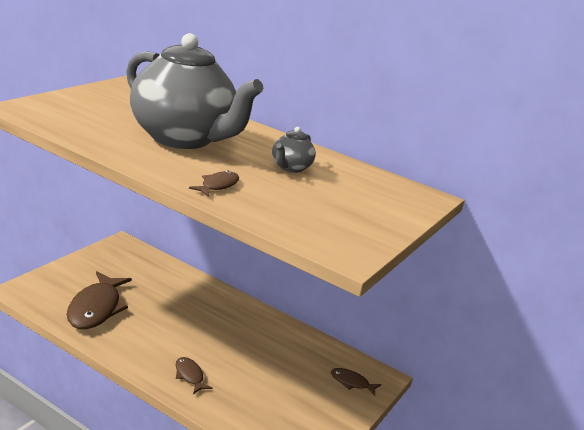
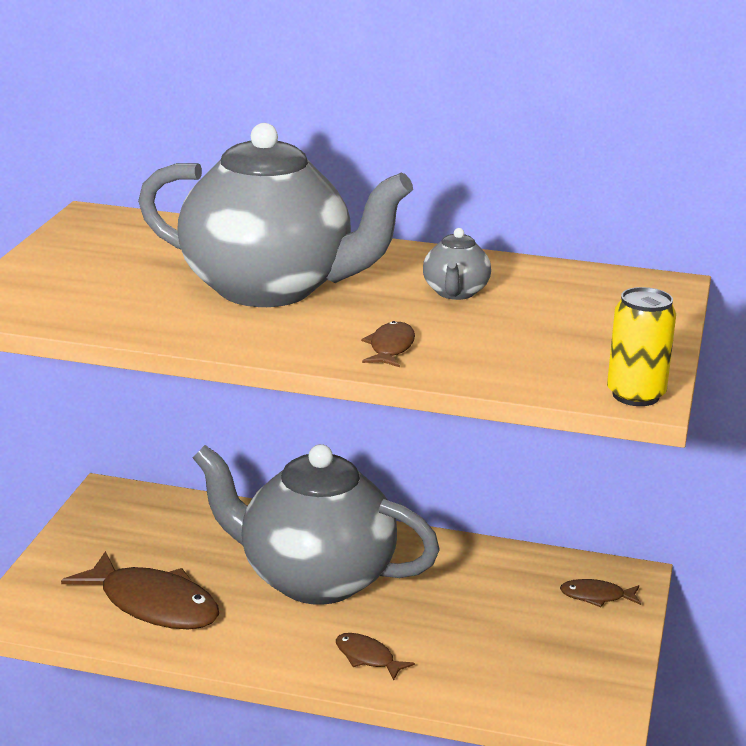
camera: 15 degrees left, 0 degrees up
brown fish [67,271,132,329] -> brown fish turned 45 degrees counterclockwise [61,551,219,629]
none -> grey teapot [193,444,440,605]
none -> yellow can [607,287,676,406]

